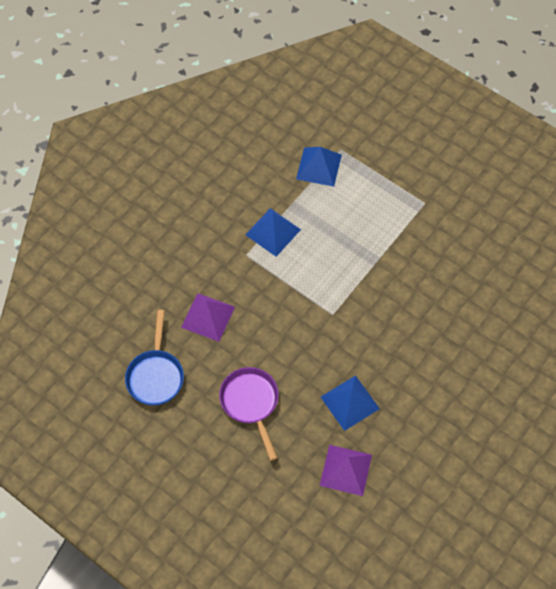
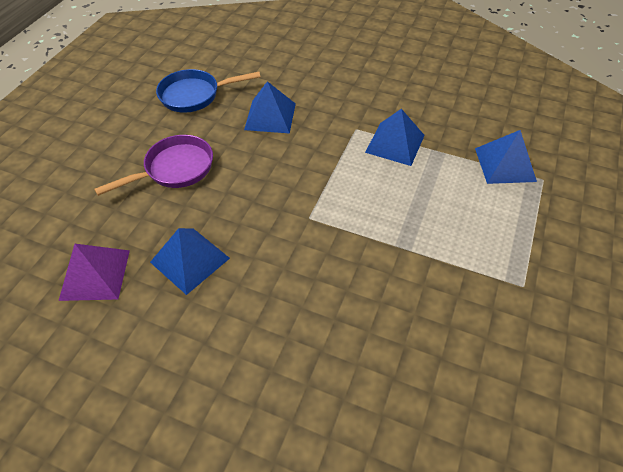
camera: 75 degrees right, 10 degrees down
purple pyramid [181,293,235,342] -> blue pyramid [244,81,296,134]

